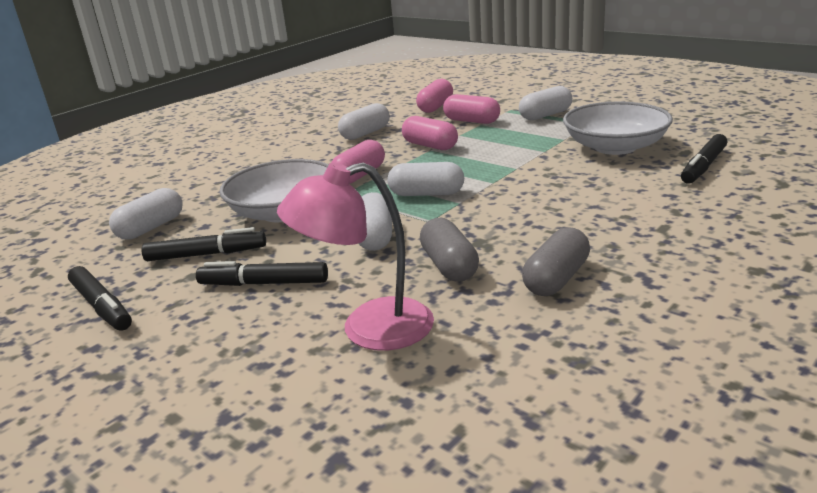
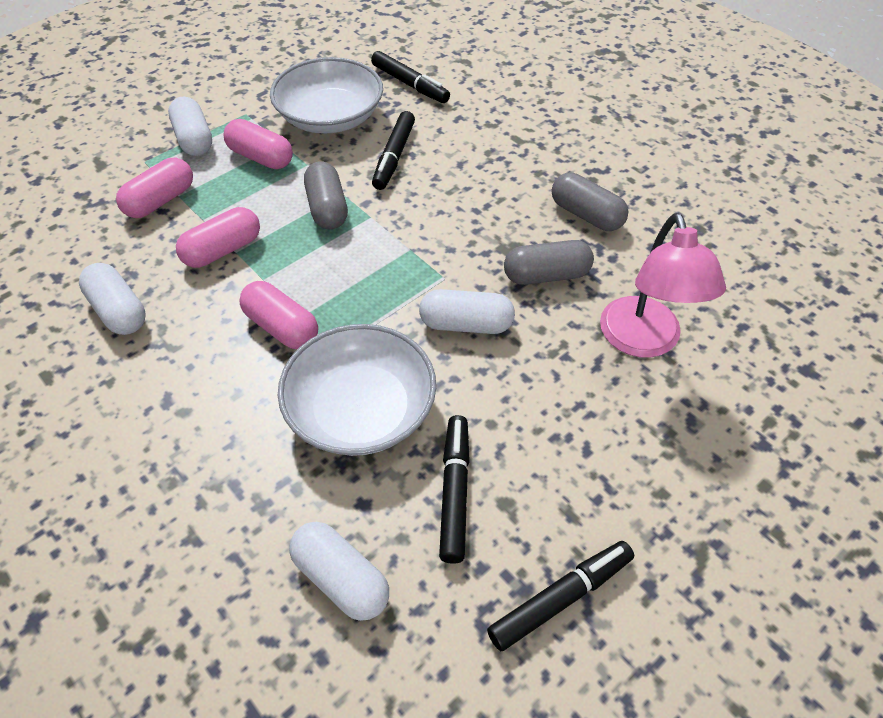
camera: 85 degrees left, 25 degrees up
black marker [196,261,328,286] -> black marker moved to [372,111,415,190]
white capsule [387,162,464,196] -> none
pink capsule [416,79,453,113] -> pink capsule moved to [224,119,293,169]
none -> grey capsule [304,161,348,229]

